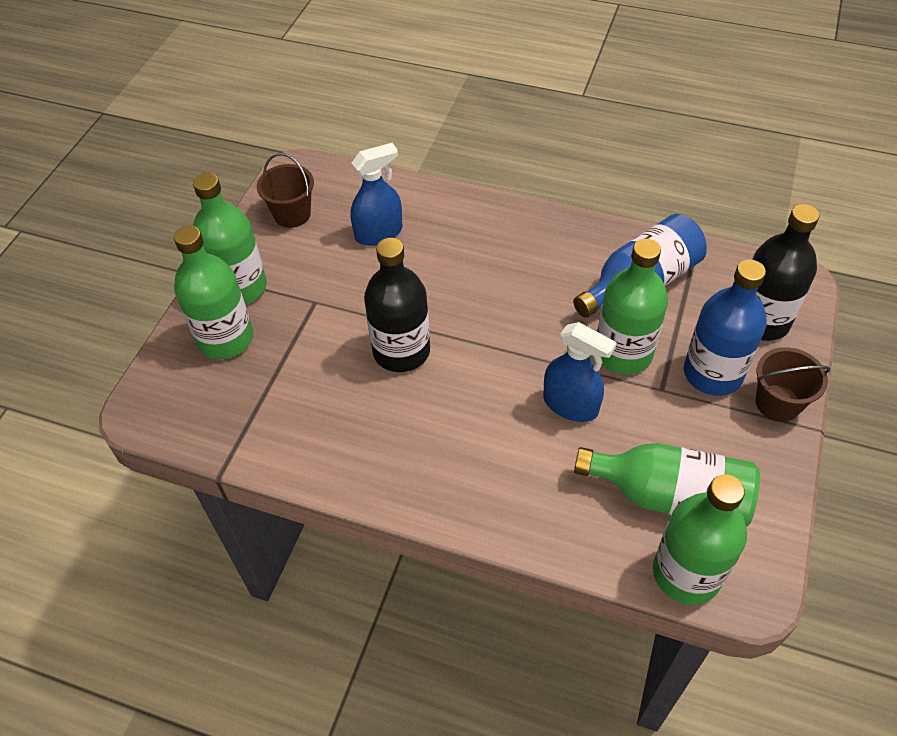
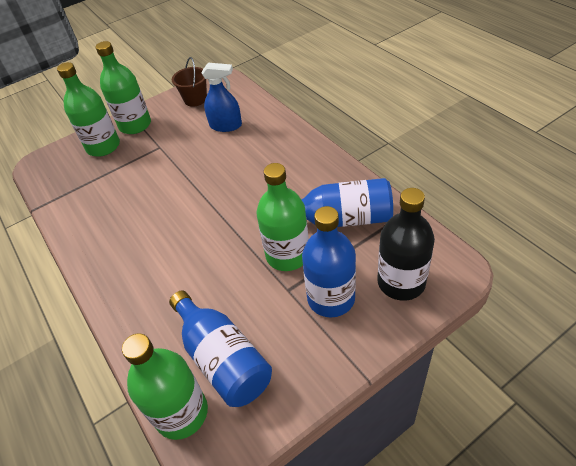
camera: 40 degrees right, 5 degrees down
black bottle [364,238,430,372] -> none
blue spray bottle [543,322,617,422] -> none
green bottle [574,443,760,527] -> blue bottle [169,291,272,407]
brown bucket [756,347,830,422] -> none

